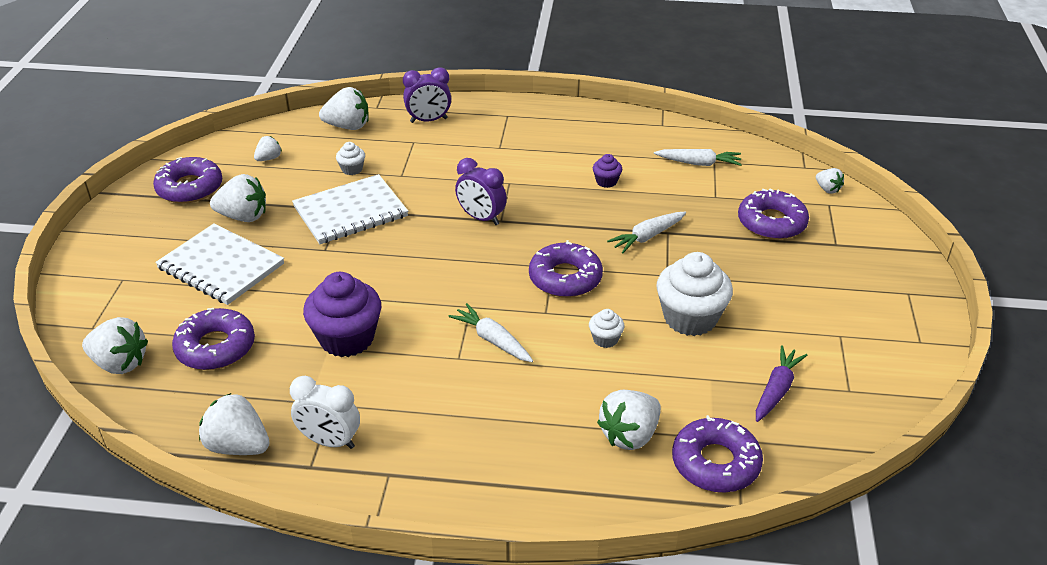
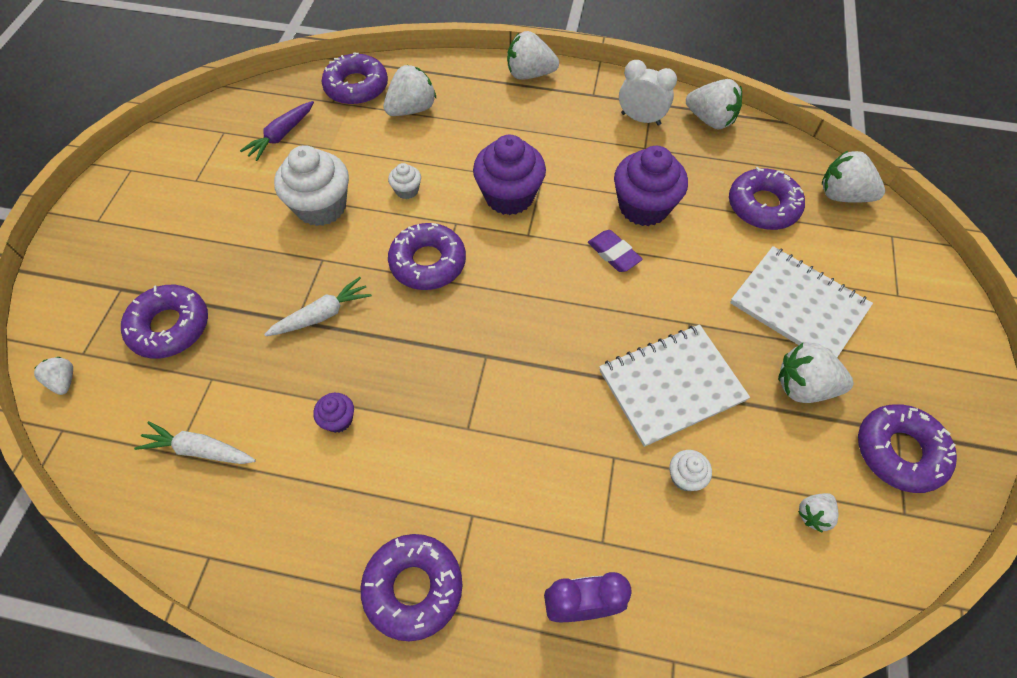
camera: 175 degrees left, 20 degrees up
white strawberry [319,87,369,130] -> white strawberry moved to [507,31,559,80]
white carrot [449,303,533,362] -> purple cupcake [473,135,546,215]
purple clock [455,158,507,225] -> none
none -> purple donut [361,534,463,641]
none -> purple eraser [588,230,643,272]

